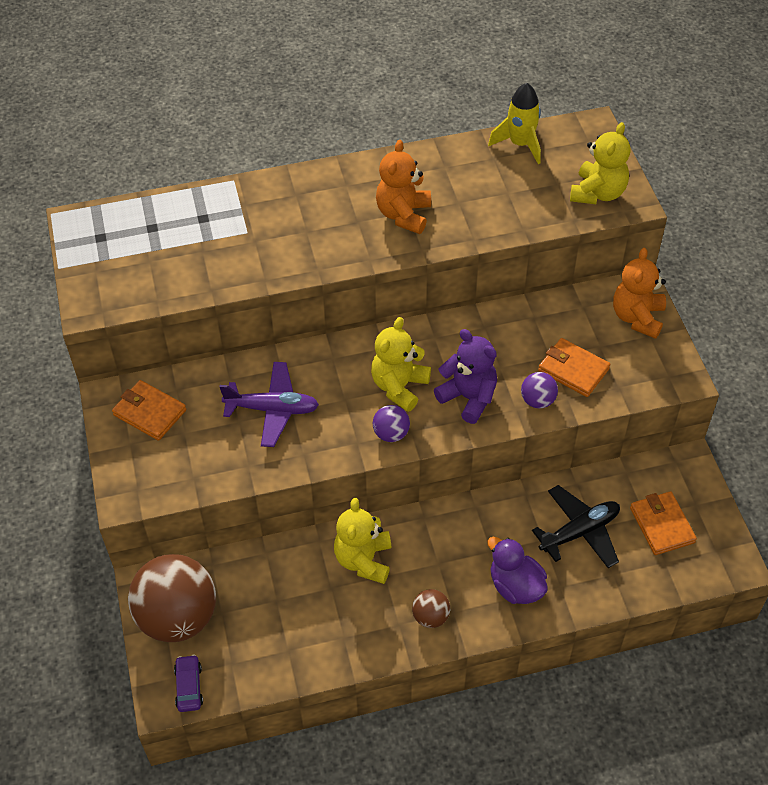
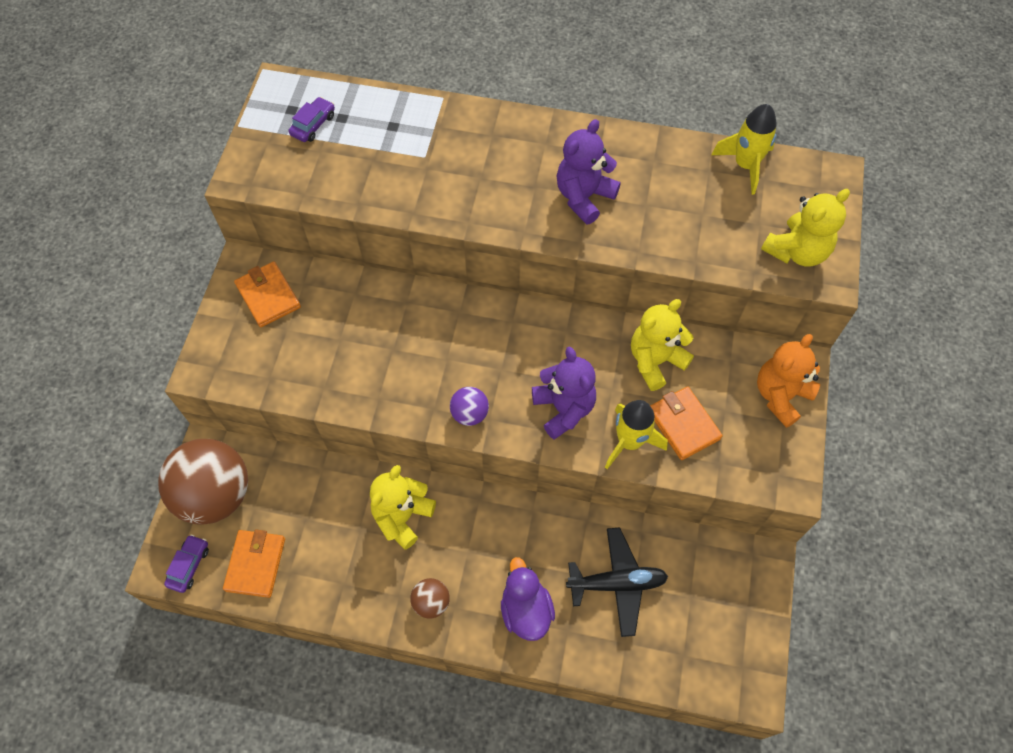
camera: 25 degrees right, 10 degrees up
purple plane [219,362,319,447] -> none
yellow teddy bear [371,317,431,412] -> yellow teddy bear moved to [631,299,694,391]
orange teddy bear [376,140,431,234] -> purple teddy bear [557,119,621,224]
purple ball [521,372,558,408] -> yellow rocket [605,400,668,469]
orange wallet [630,491,697,555] -> orange wallet moved to [223,529,285,598]
none -> purple car [289,97,335,142]

